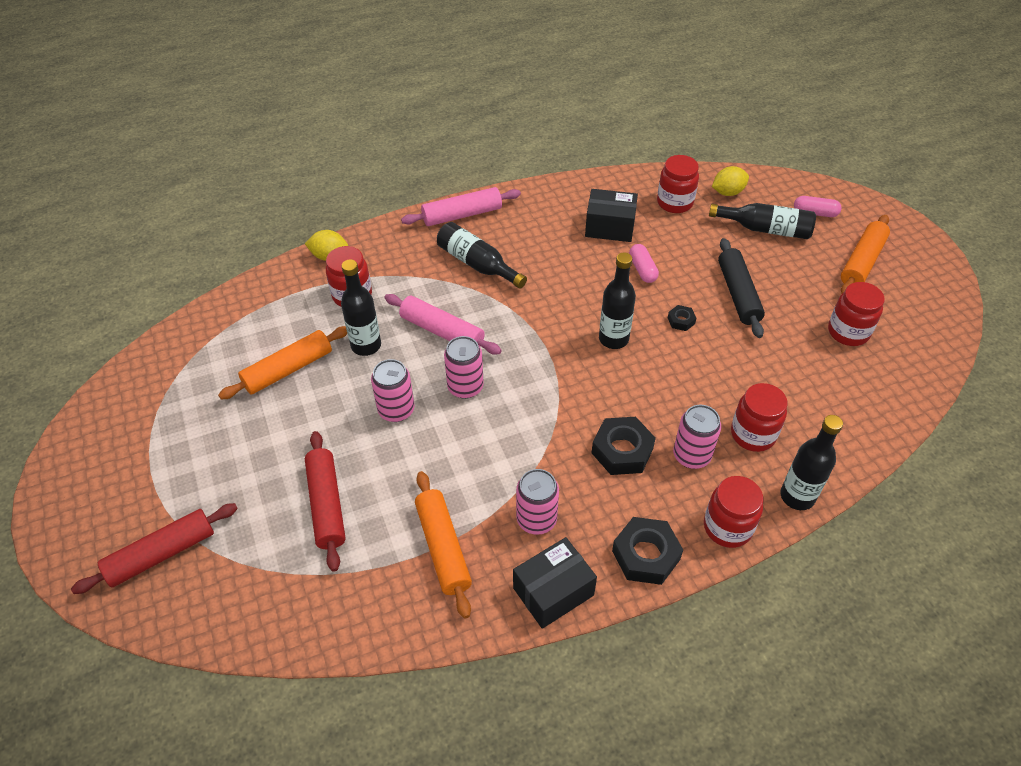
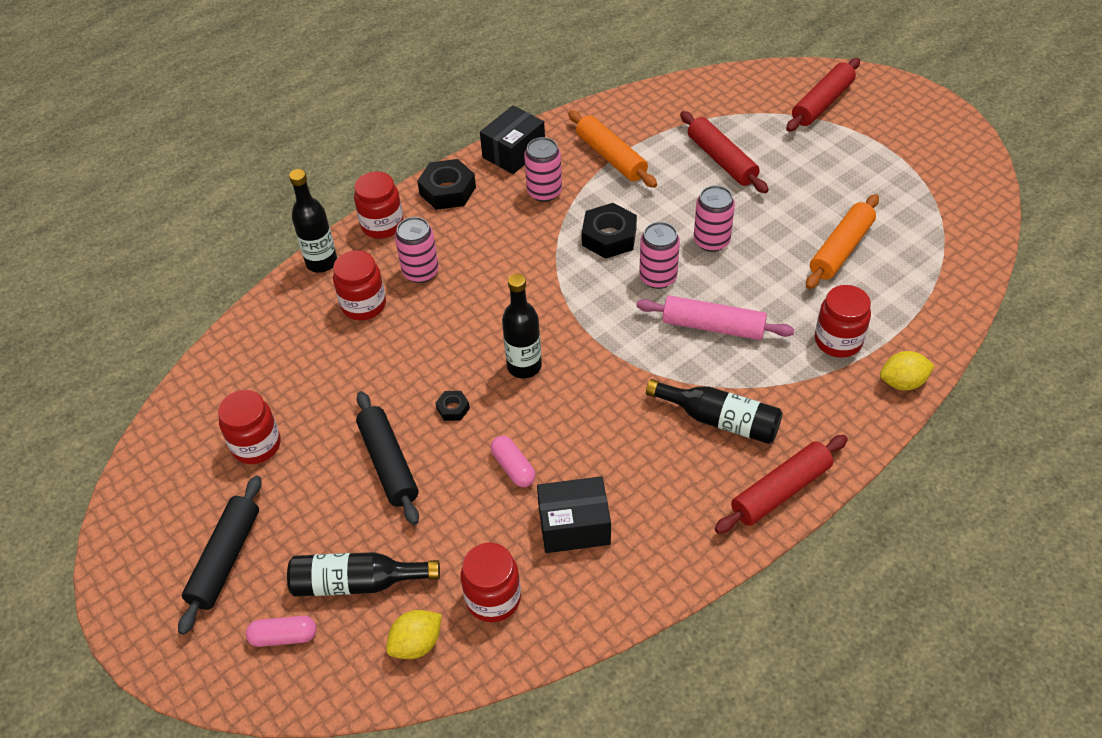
camera: 165 degrees right, 0 degrees up
black bottle [341,259,381,356] -> none
pink rolling pin [401,187,521,226] -> red rolling pin [715,435,848,534]
black nut [592,417,656,475] -> black nut moved to [582,203,637,259]
orange rolling pin [841,215,890,294] -> black rolling pin [178,475,262,635]

